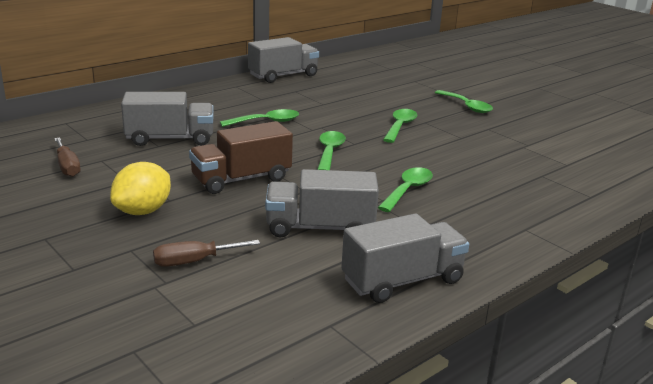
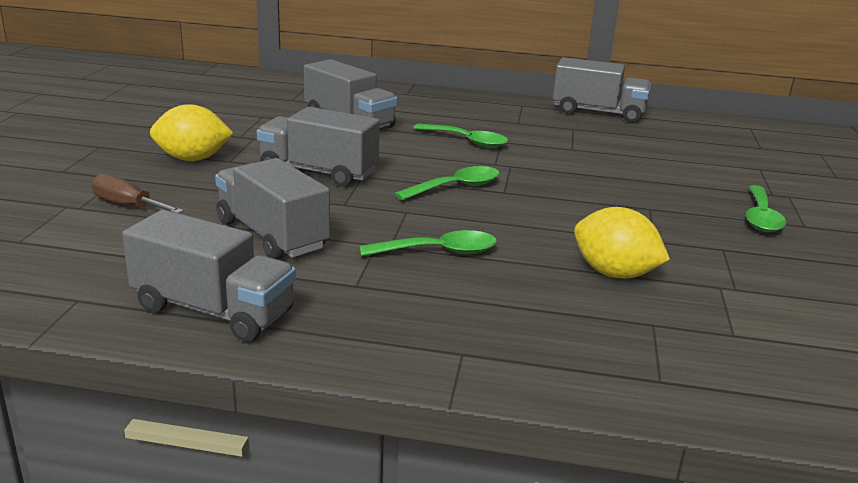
camera: 50 degrees right, 0 degrees up
brown screwdriver [54,138,81,177] -> none
brown truck [189,121,293,194] -> grey truck [257,107,380,187]
green spoon [383,109,417,143] -> none
none -> yellow lemon [574,207,670,278]

